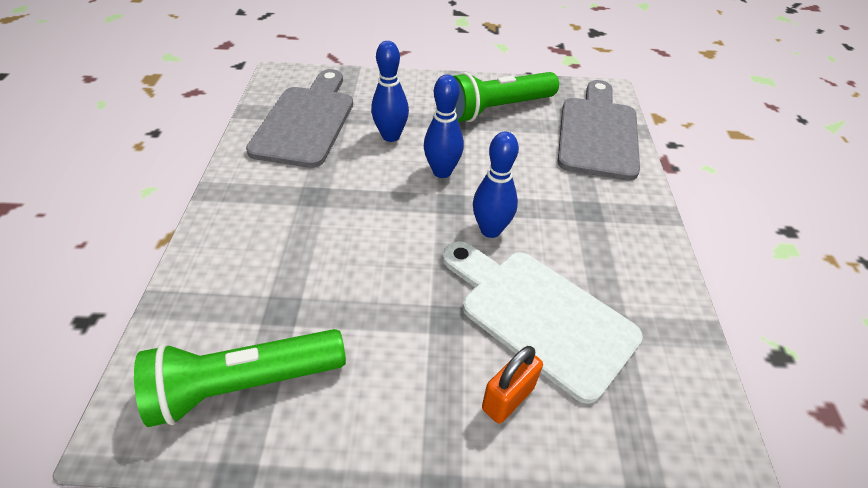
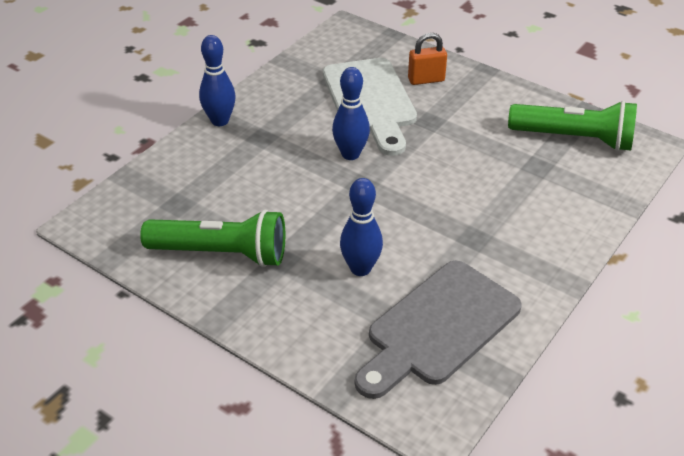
camera: 145 degrees left, 5 degrees down
blue bowling pin [424,75,464,178] -> blue bowling pin moved to [199,35,236,126]
grey cutting board [558,80,640,180] -> none

